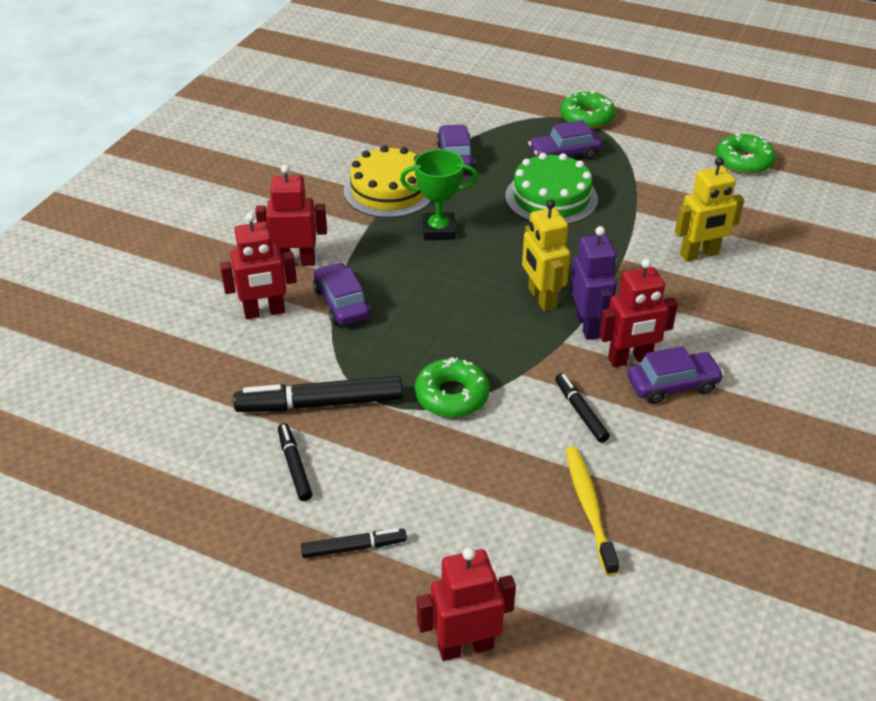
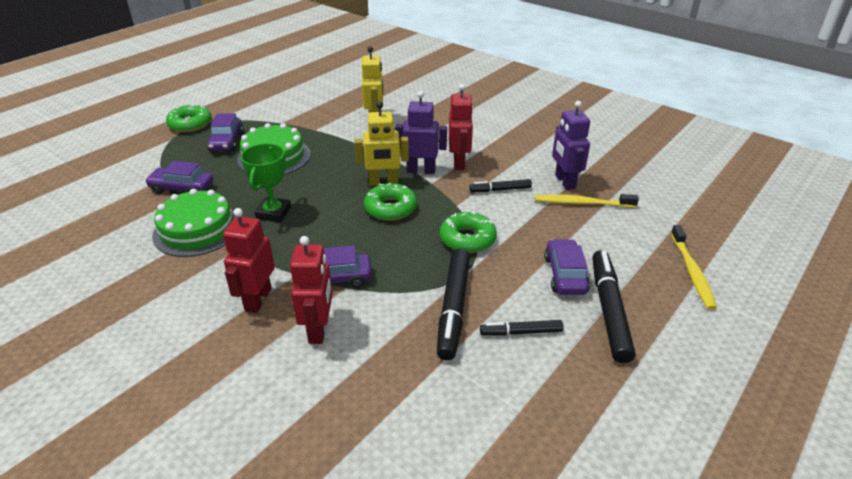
camera: 75 degrees left, 5 degrees down
black marker [301,528,407,558] -> black marker [592,250,635,363], size x1.81
yellow cake [344,146,431,218] -> green cake [152,189,236,257]
red robot [417,547,516,661] -> yellow toothbrush [671,225,717,310]
purple car [627,346,724,404] -> purple car moved to [544,239,590,295]
green donut [716,133,776,174] -> green donut moved to [364,183,417,221]
none -> purple robot [552,101,590,190]

